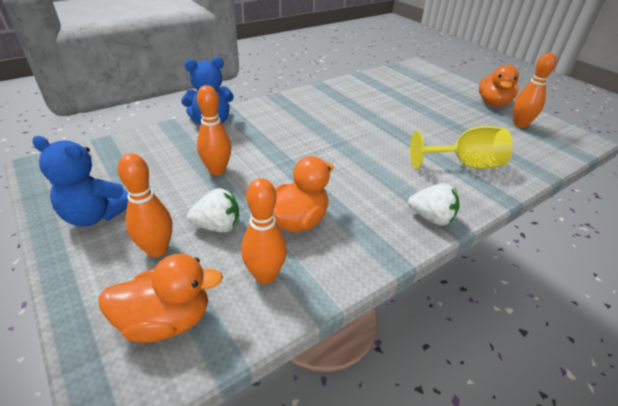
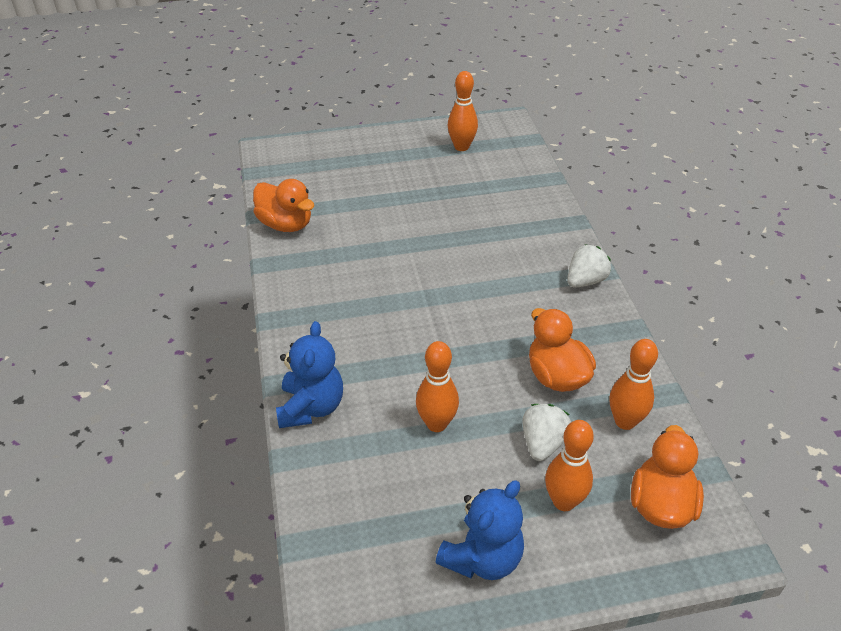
camera: 65 degrees left, 5 degrees up
yellow goblet [410,126,513,169] -> none
orange duck [479,65,519,107] -> orange duck moved to [253,179,314,232]

